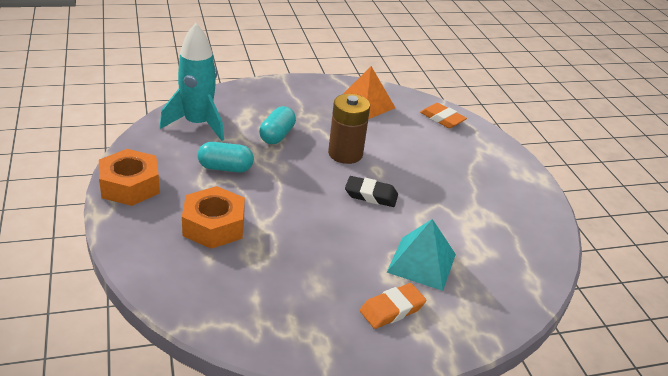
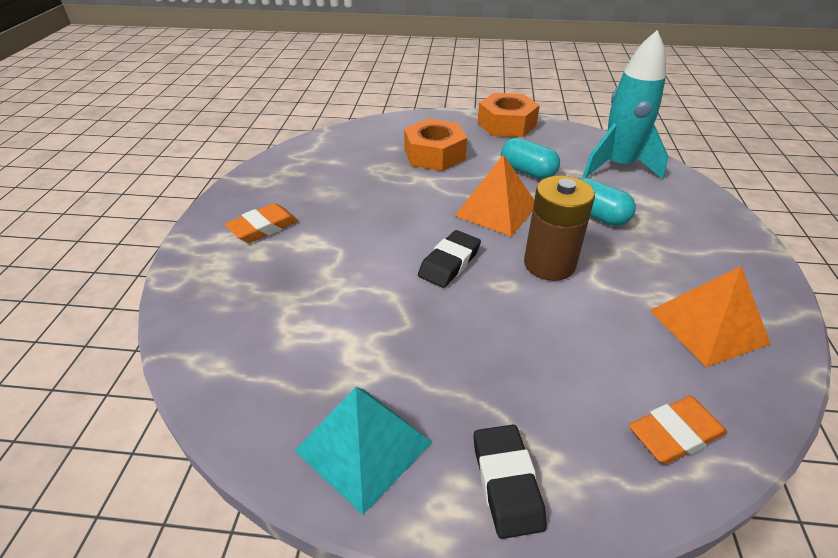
camera: 115 degrees right, 5 degrees up
turquoise capsule [197,142,254,173] -> turquoise capsule turned 75 degrees counterclockwise [501,138,560,179]
orange eraser [360,283,426,329] -> orange eraser turned 60 degrees clockwise [225,203,298,243]
turquoise pyramid [387,219,456,291] -> turquoise pyramid moved to [294,387,432,515]
none -> orange pyramid [455,154,534,237]
none -> black eraser [474,425,547,539]

